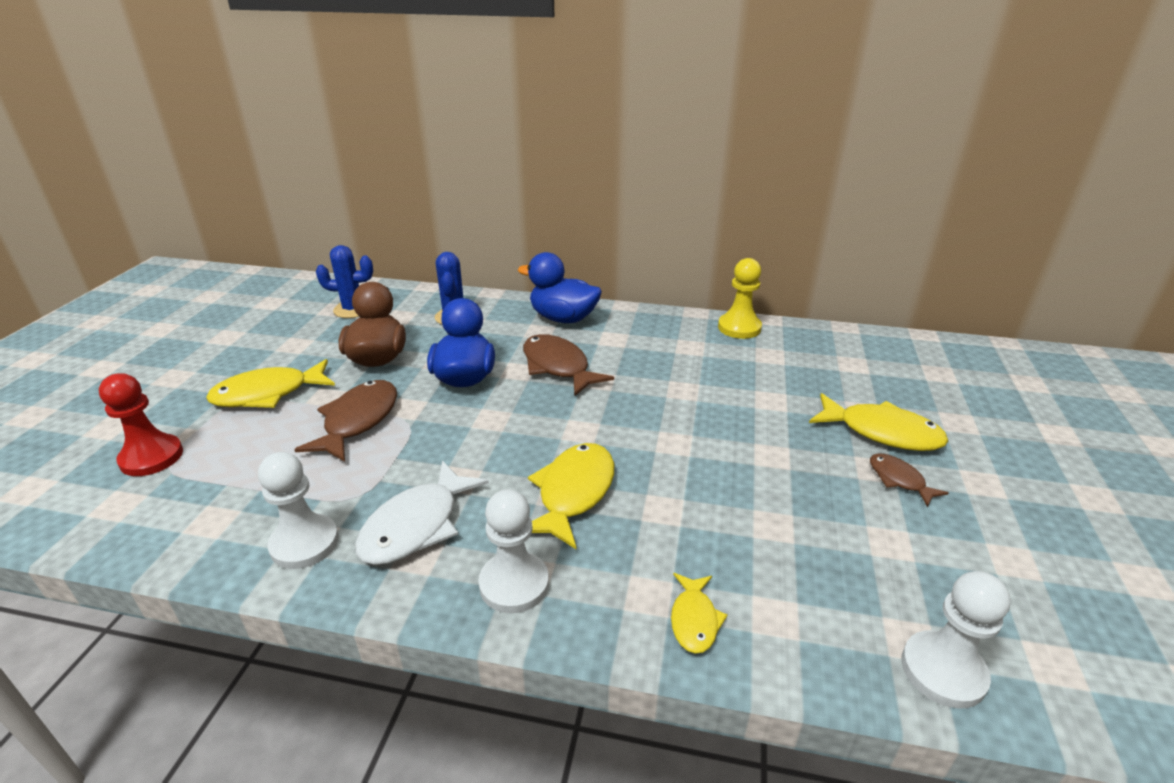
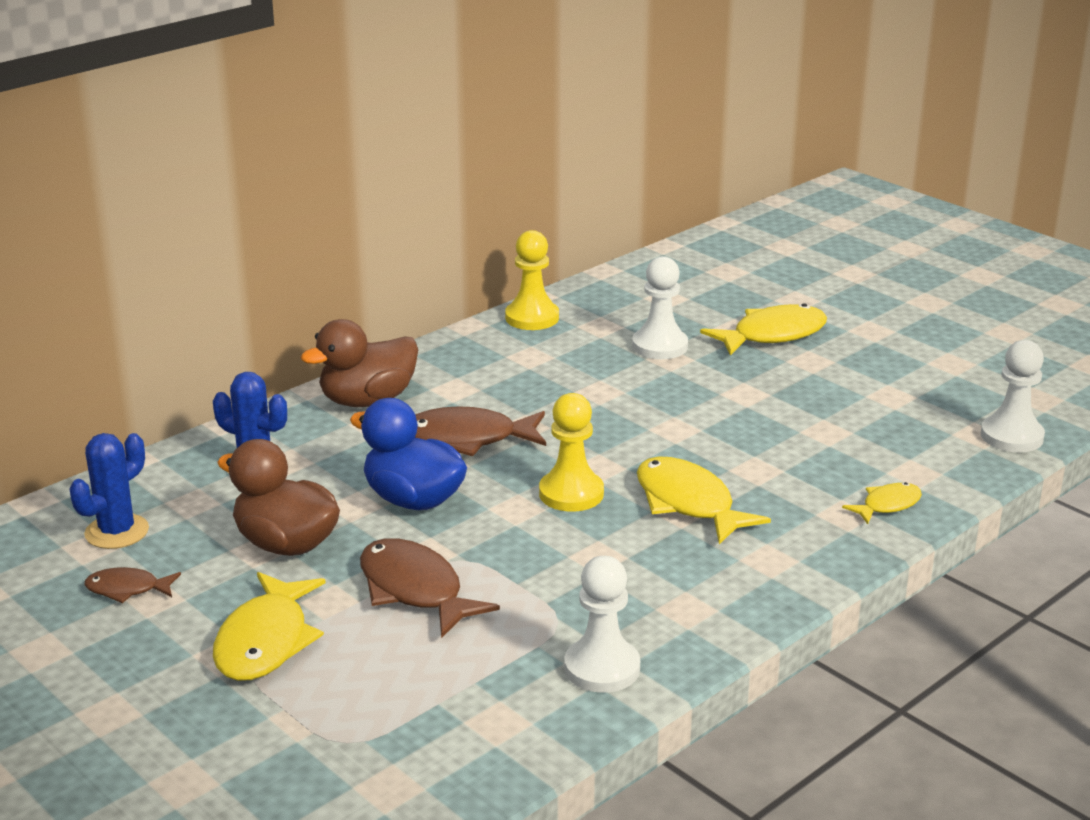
camera: 55 degrees left, 5 degrees down
red pawn [99,373,183,476] -> none
white fish [355,460,489,565] -> none
white pawn [478,489,549,613] -> white pawn moved to [632,256,688,359]
blue duck [518,252,602,323] -> brown duck [301,319,418,407]
yellow fish [671,573,728,654] -> yellow fish turned 75 degrees counterclockwise [842,482,922,524]
brown fish [870,453,949,507] -> brown fish moved to [84,567,181,603]
none -> yellow pawn [539,393,604,512]

